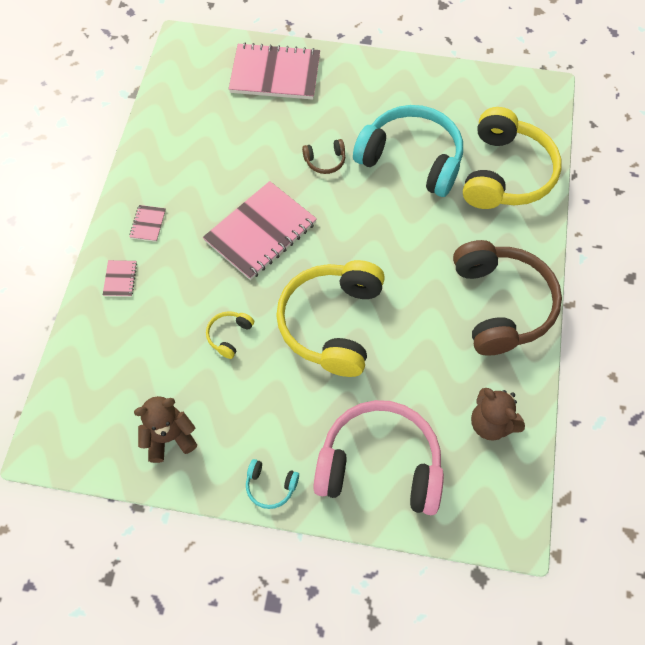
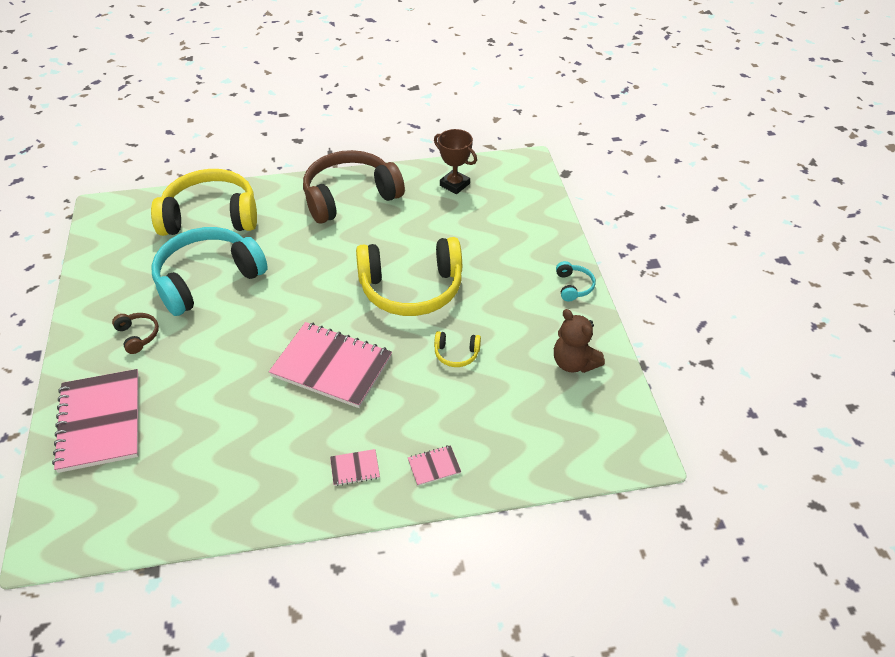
camera: 110 degrees left, 15 degrees down
brown headphones [302,139,345,174] -> brown headphones moved to [112,313,159,354]
pink headphones [313,400,444,515] -> none
turquoise headphones [353,105,463,197] -> turquoise headphones turned 45 degrees clockwise [151,227,268,316]
brown teddy bear [471,388,525,441] -> brown trophy [434,129,477,194]

